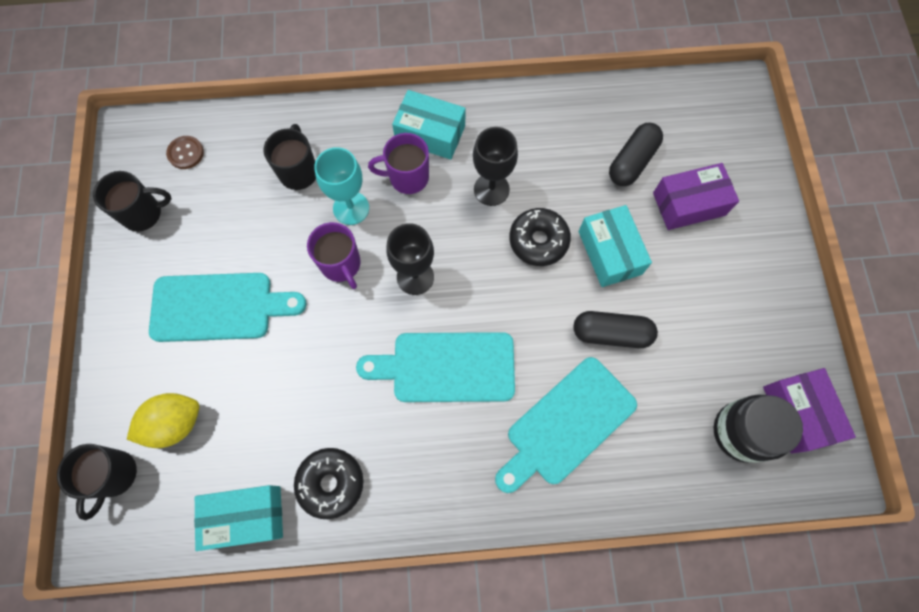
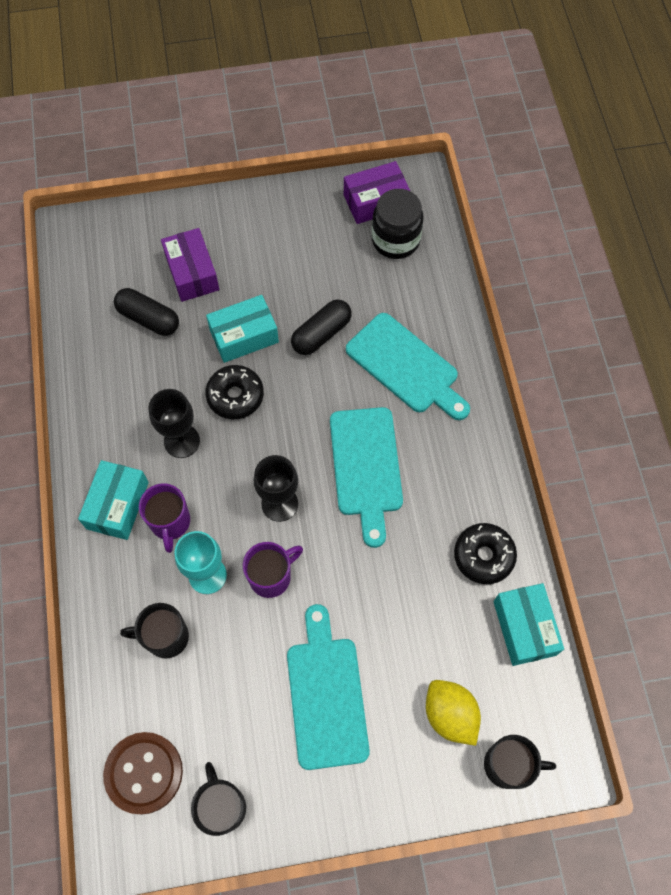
camera: 95 degrees left, 5 degrees down
brown button [166,136,204,169] -> brown button [103,732,183,815], size x1.87
black capsule [574,311,658,348] -> black capsule turned 45 degrees clockwise [291,299,352,355]

